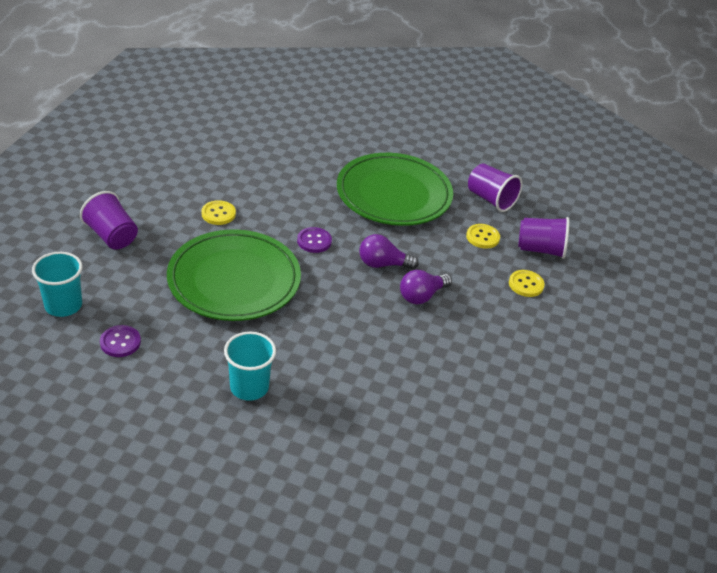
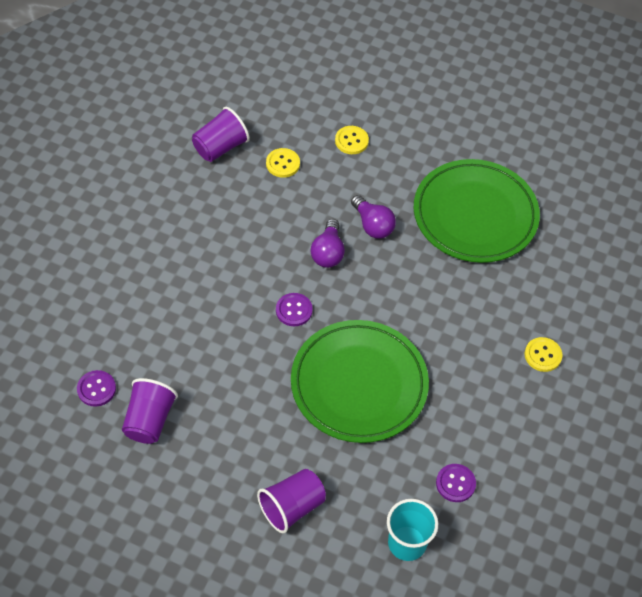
camera: 85 degrees left, 15 degrees up
yellow button [201,200,236,225] -> yellow button moved to [525,337,562,372]
turquoise cup [224,331,276,401] -> none
green plate [337,153,453,226] -> green plate moved to [414,159,540,263]
purple cup [518,217,569,259] -> purple cup moved to [122,378,178,444]
none -> purple button [77,370,116,407]

